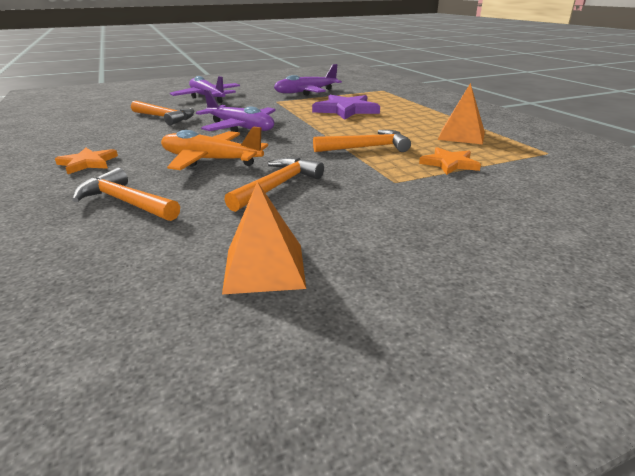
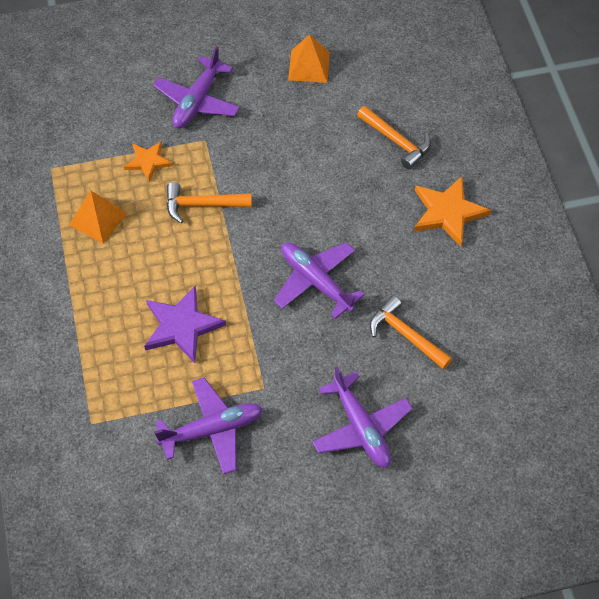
camera: 170 degrees left, 30 degrees up
orange star [55,148,118,174] -> orange star [414,176,491,247], size x1.62
orange plane [161,127,268,170] -> none
orange hammer [224,157,324,212] -> none
none -> purple plane [153,46,240,129]

